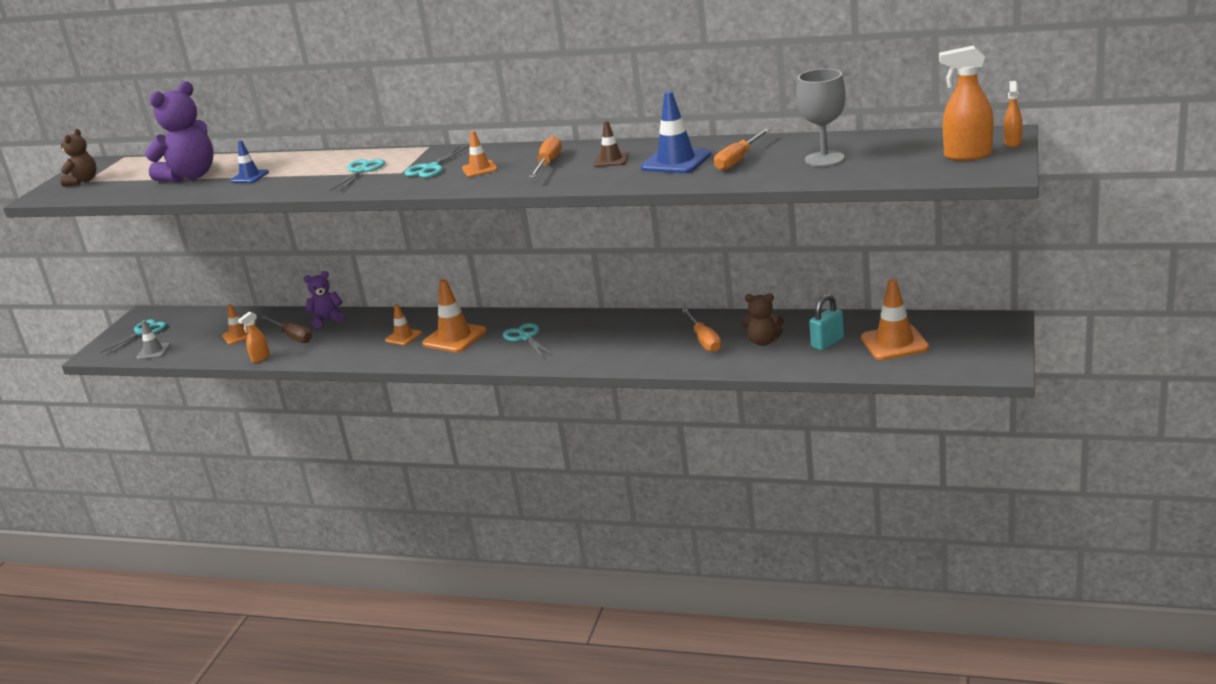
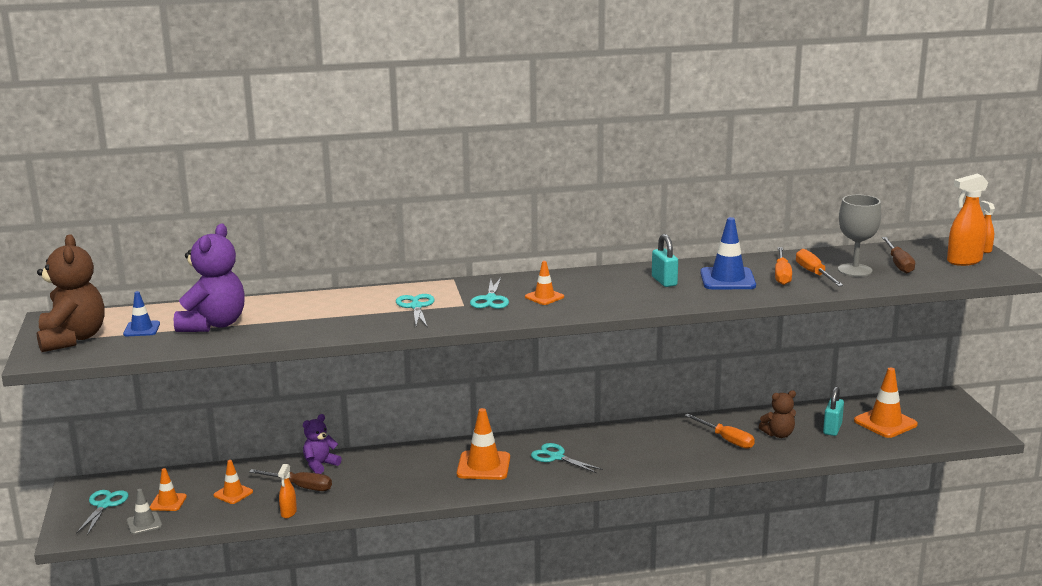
camera: 30 degrees left, 5 degrees down
brown teddy bear [60,129,96,187] -> brown teddy bear [36,234,105,352], size x1.77
blue traffic cone [230,140,269,183] -> blue traffic cone moved to [123,291,160,336]
orange traffic cone [385,304,422,345] -> orange traffic cone moved to [150,468,187,511]
orange screwdriver [529,136,562,178] -> orange screwdriver moved to [796,249,844,286]
brown traffic cone [594,121,629,167] -> turquoise padlock [652,234,678,287]
none -> brown screwdriver [882,237,915,273]

